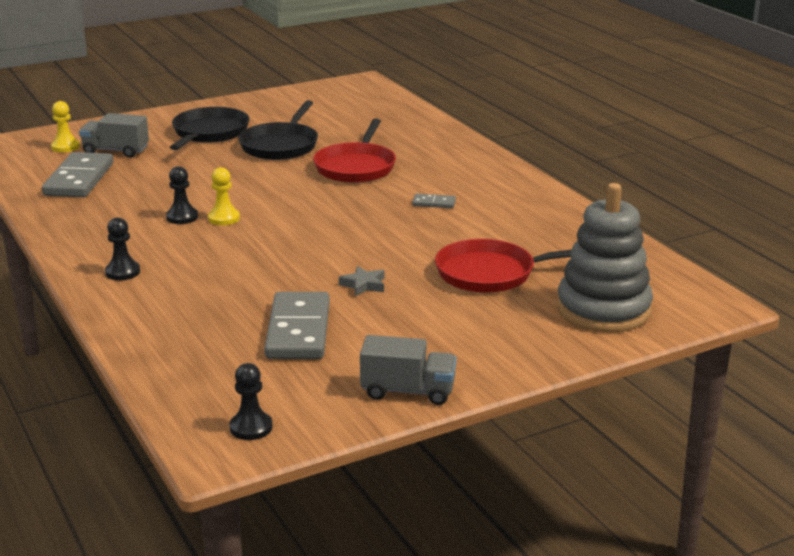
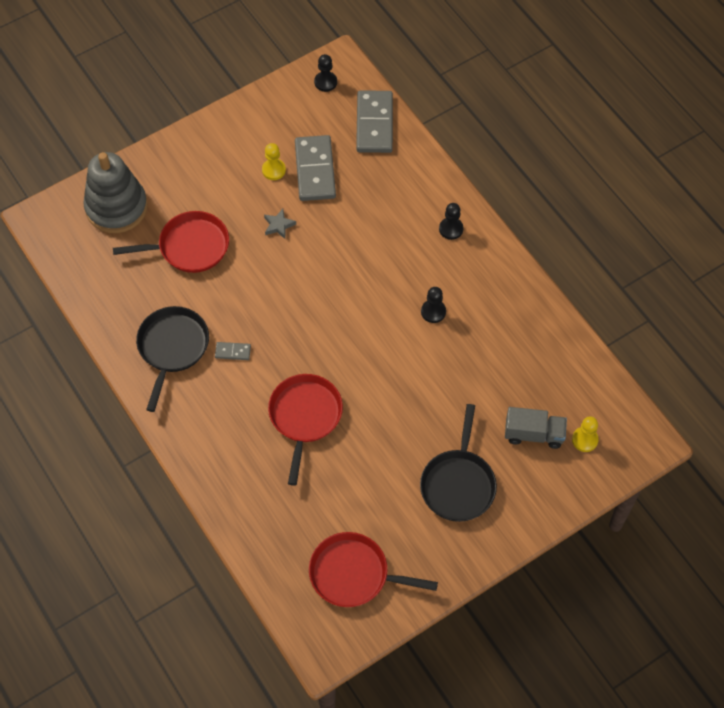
camera: 175 degrees right, 35 degrees up
grey domino [42,152,113,197] -> grey domino moved to [356,90,393,153]
yellow pawn [208,167,240,225] -> yellow pawn moved to [262,143,286,180]
black pan [238,100,318,160] -> black pan moved to [136,306,209,412]
grey truck [360,335,456,405] -> none
none -> red pan [309,532,438,607]

